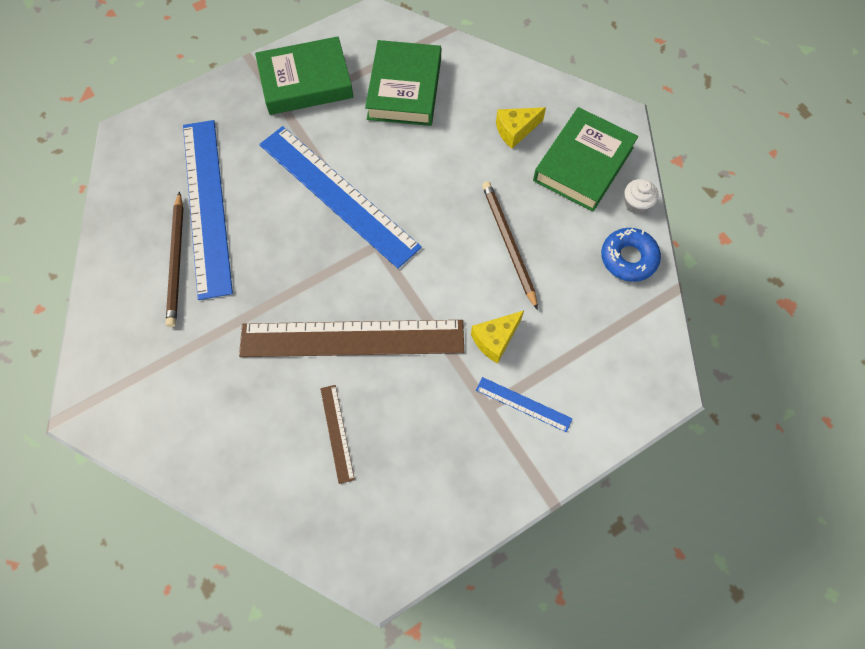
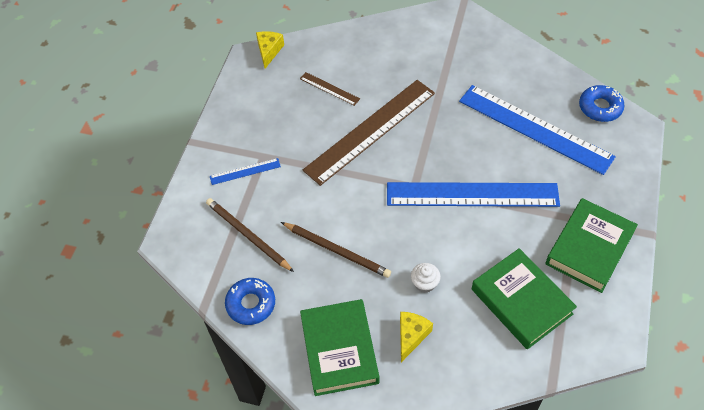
camera: 140 degrees right, 10 degrees down
brown pencil [166,191,183,327] -> brown pencil moved to [206,198,294,272]
yellow cheese [471,311,524,364] -> yellow cheese moved to [256,31,284,68]
white cupcake [624,179,659,214] -> white cupcake moved to [411,263,441,293]
none -> blue donut [579,85,625,122]

